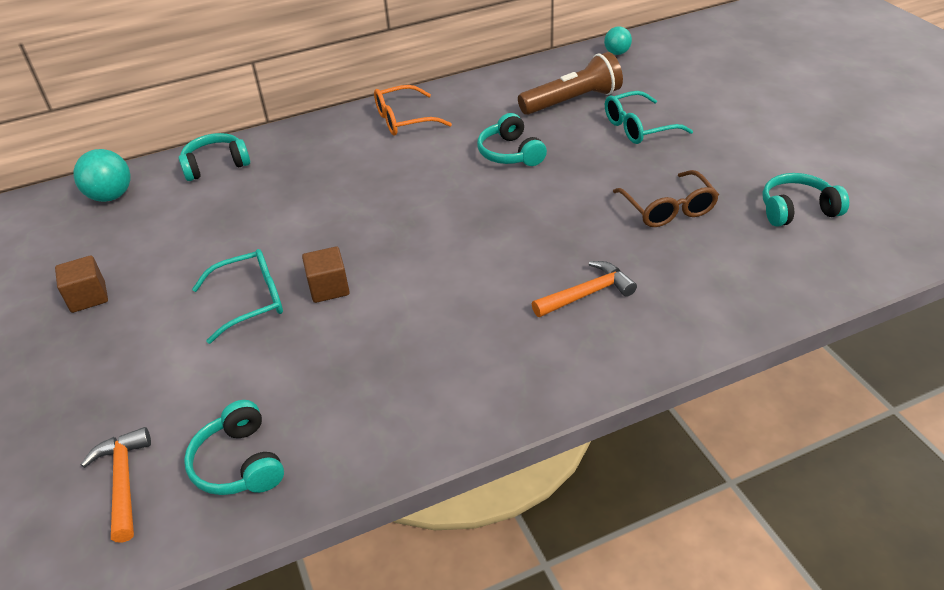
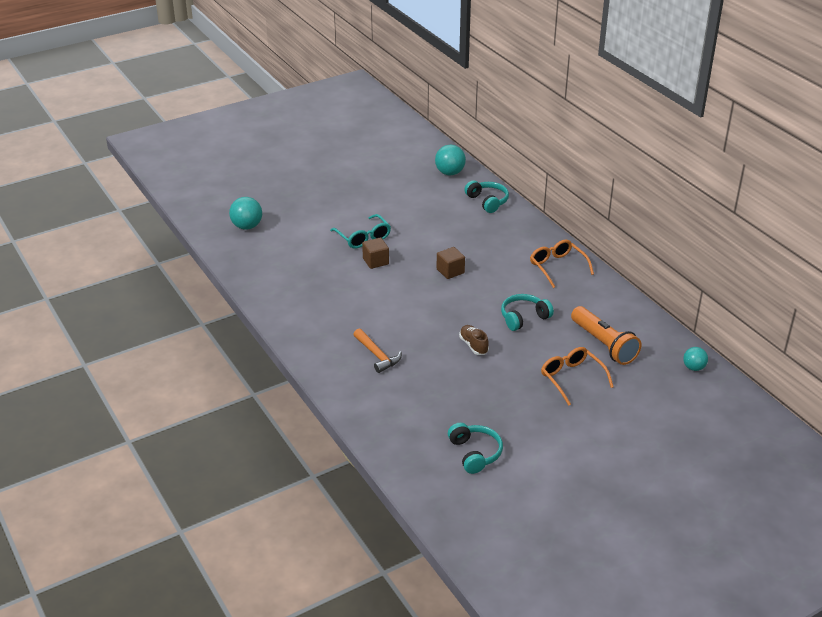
camera: 80 degrees right, 5 degrees down
brown cube [55,255,108,313] -> brown cube moved to [437,247,465,279]
orange hammer [81,427,151,543] -> turquoise ball [229,197,262,230]
turquoise headphones [184,400,284,495] -> none
brown flashlight [518,52,623,115] -> orange flashlight [571,306,642,365]
turquoise glasses [605,91,693,144] -> orange glasses [541,347,613,405]
brown glasses [613,170,719,227] -> none
none -> brown shoe [459,325,489,355]

